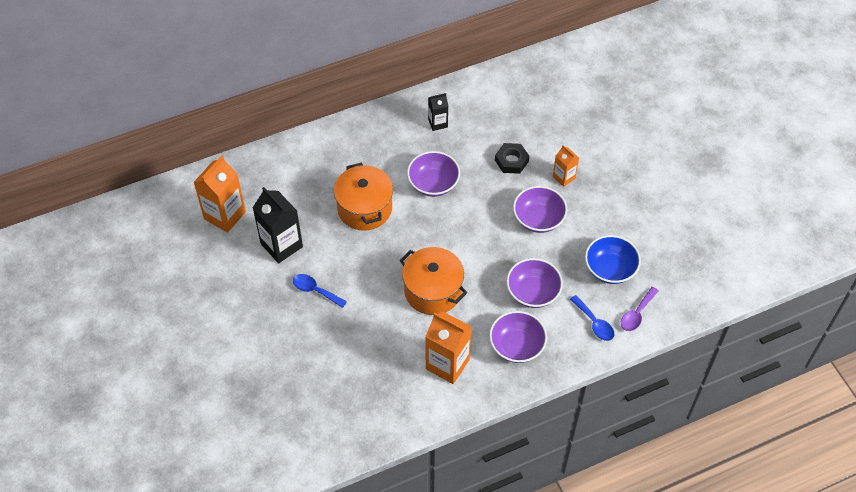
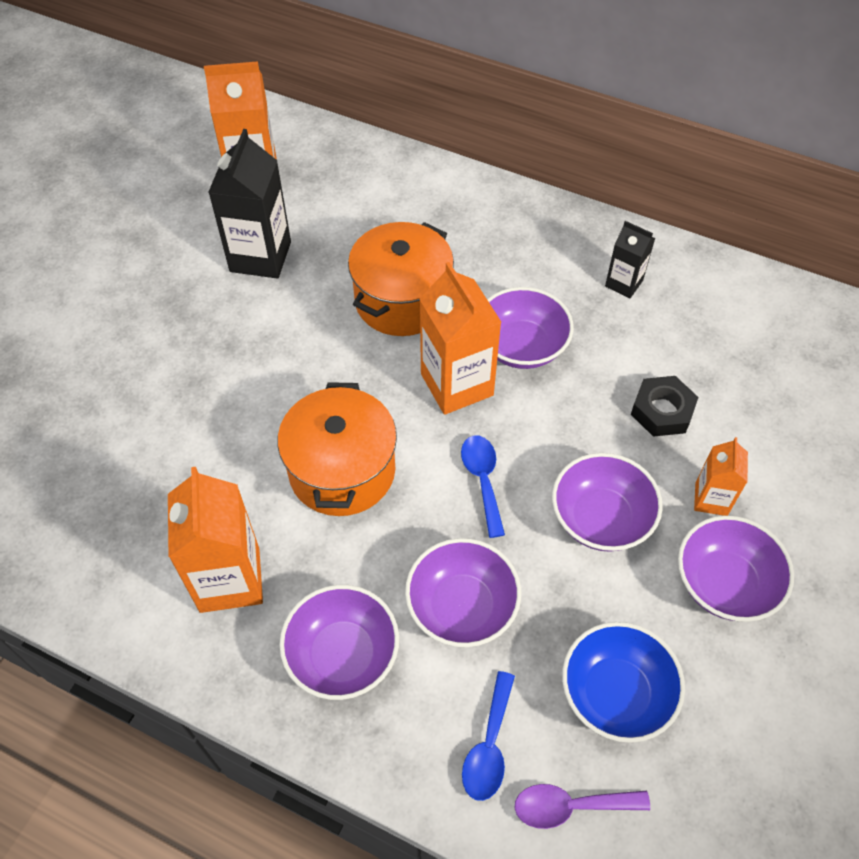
camera: 50 degrees right, 0 degrees up
blue spoon [293,274,347,308] -> blue spoon moved to [461,435,505,538]
none -> orange carton [420,262,501,415]
none -> purple bowl [678,516,794,622]

